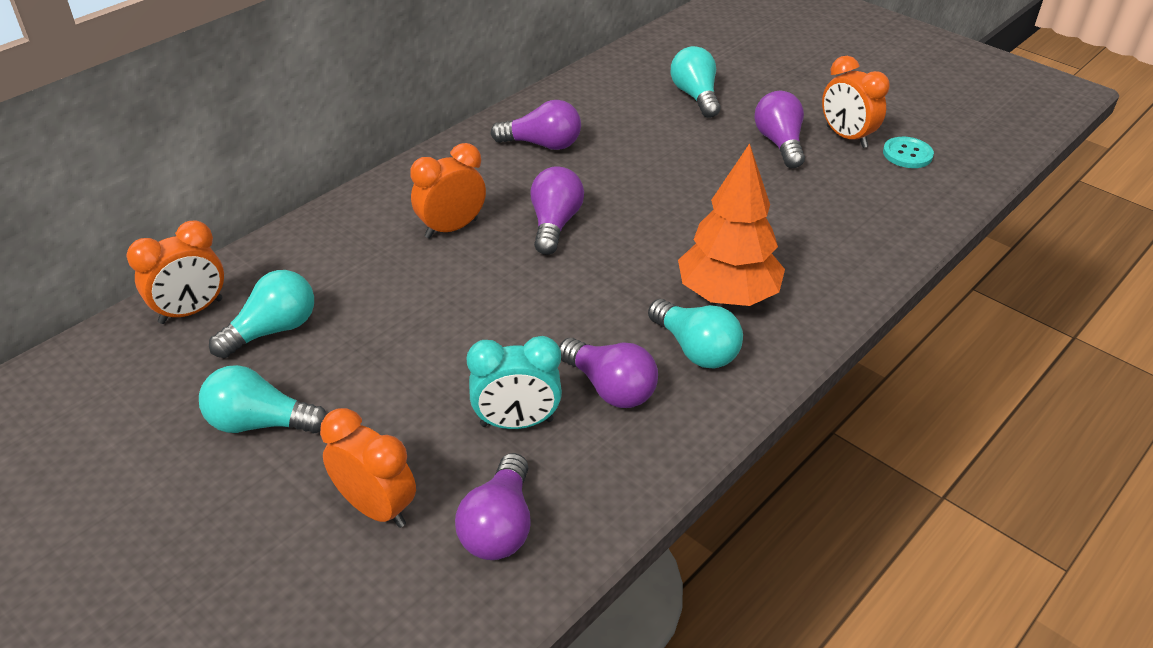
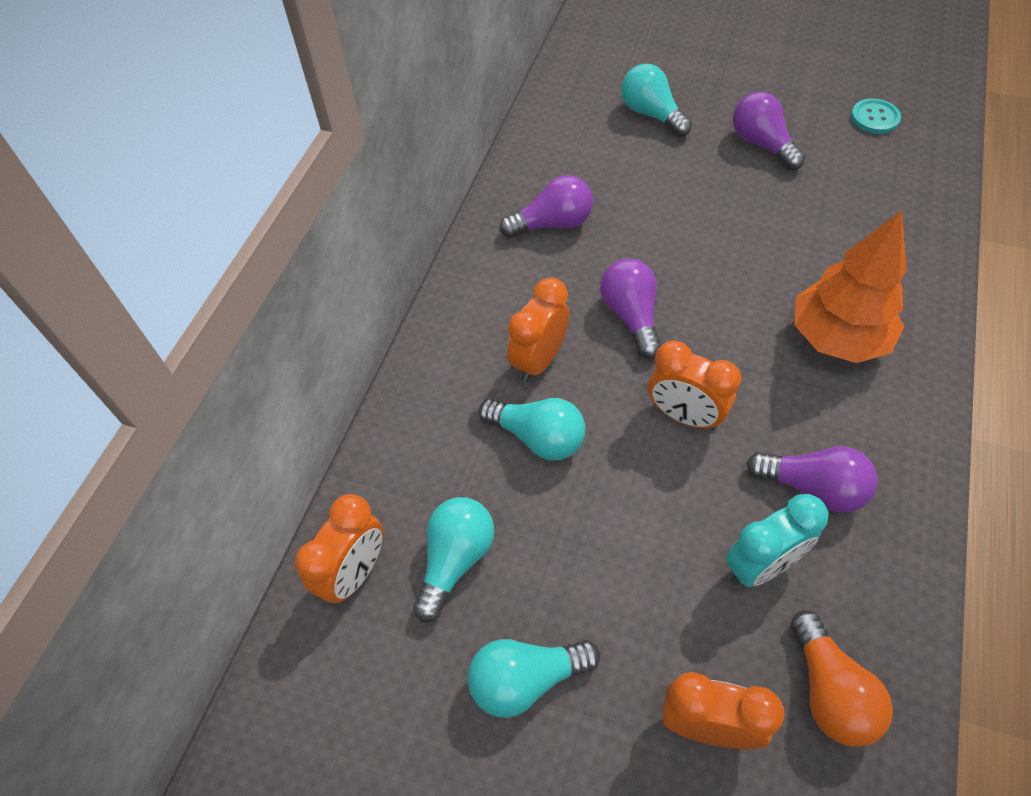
camera: 20 degrees left, 15 degrees up
purple light bulb [455,453,531,560] -> orange light bulb [791,610,893,747]
turquoise light bulb [648,299,743,368] -> turquoise light bulb moved to [479,398,585,461]
orange clock [822,56,890,148] -> orange clock moved to [648,341,741,430]

